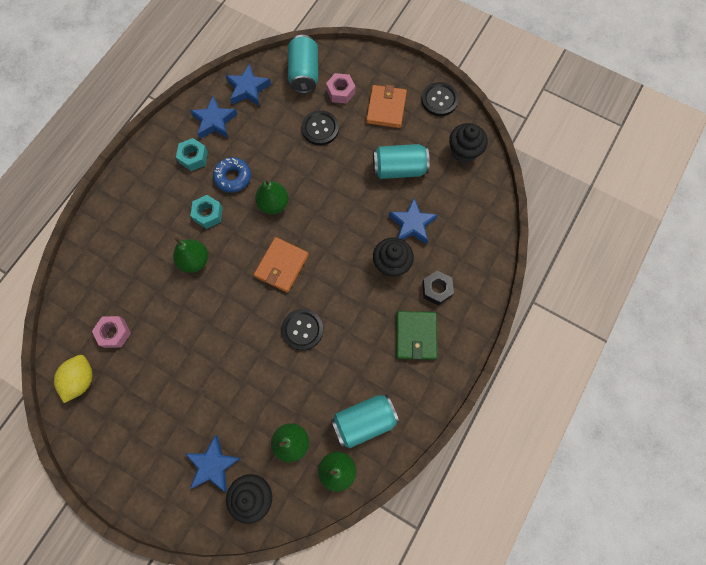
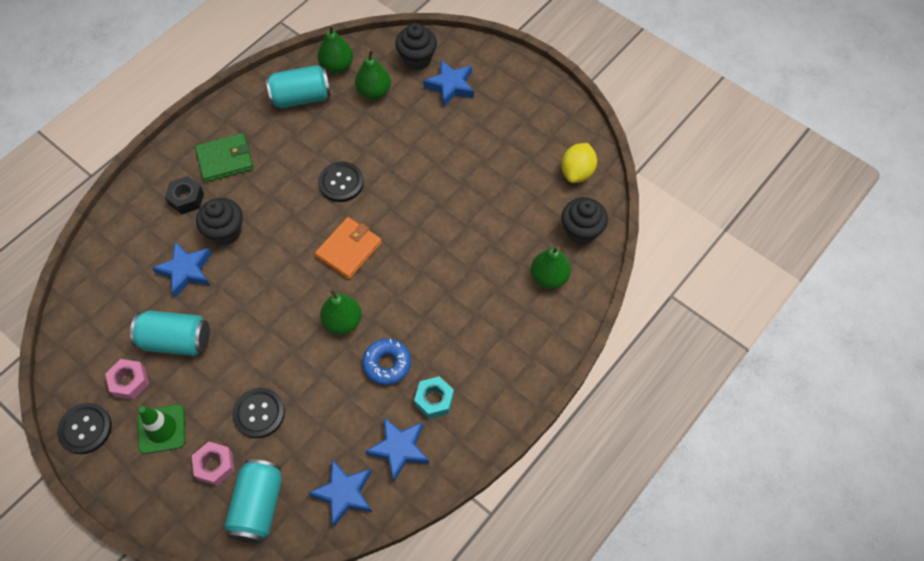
camera: 170 degrees left, 10 degrees down
pink nut [92,316,131,348] -> pink nut moved to [105,359,149,400]
green pear [173,236,208,273] -> green pear moved to [531,246,571,289]
turquoise nut [191,195,223,229] -> none
orange wallet [366,85,407,128] -> green traffic cone [138,404,186,454]
green wallet [396,311,437,360] -> green wallet turned 60 degrees clockwise [195,133,254,182]
black cupcake [449,123,488,164] -> black cupcake moved to [562,197,608,245]

